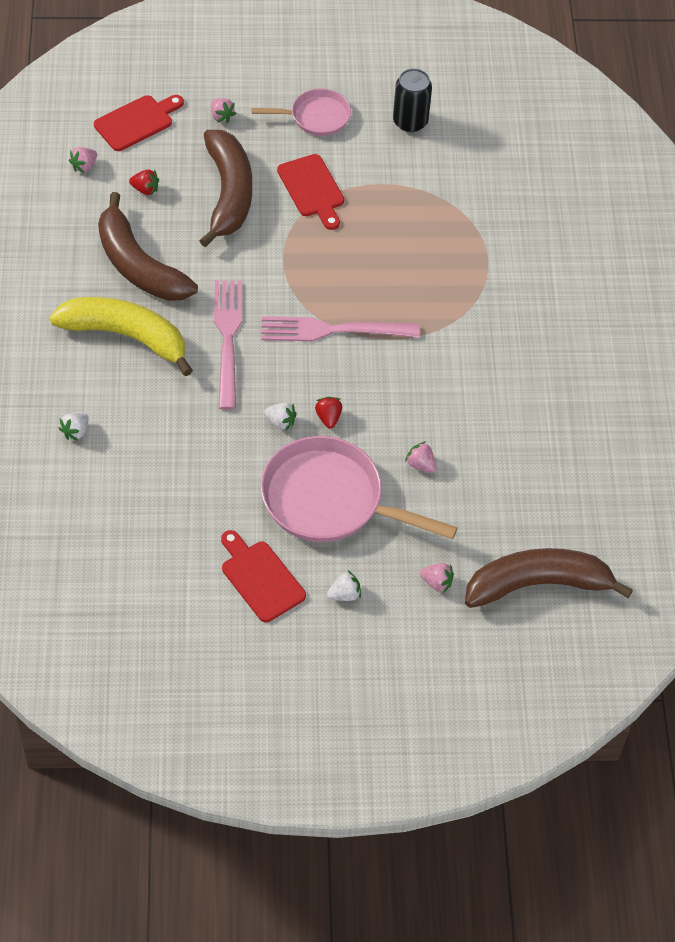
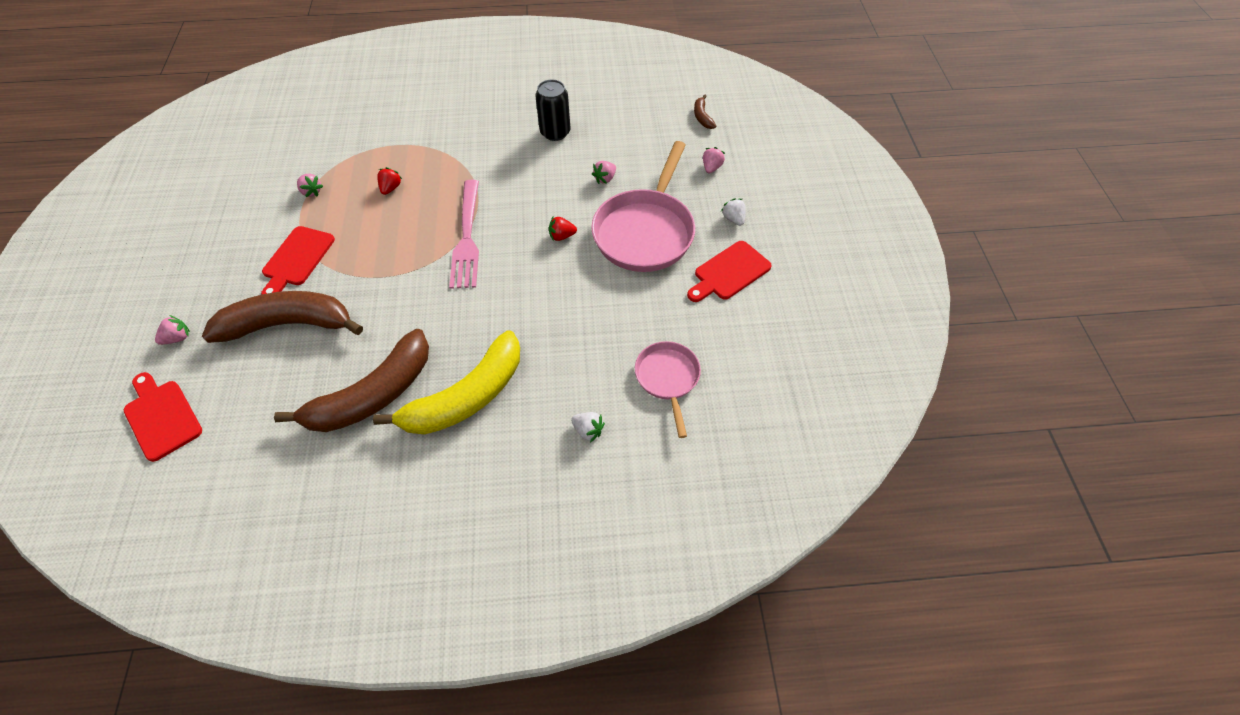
camera: 90 degrees left, 0 degrees up
yellow banana [50,297,193,376] -> yellow banana turned 150 degrees counterclockwise [373,330,520,435]
pink strawberry [69,147,97,173] -> pink strawberry moved to [297,174,323,197]
red strawberry [129,170,159,195] -> red strawberry moved to [377,167,402,195]
pink fork [214,280,242,410] -> none
pink pan [251,89,351,136] -> pink pan moved to [635,341,701,438]
white strawberry [264,403,297,431] -> none
red cutting board [277,154,344,230] -> red cutting board turned 135 degrees clockwise [261,226,335,295]
black can [393,68,432,132] -> black can moved to [535,79,570,141]
brown banana [465,548,633,608] -> brown banana [694,95,716,129], size x0.41

